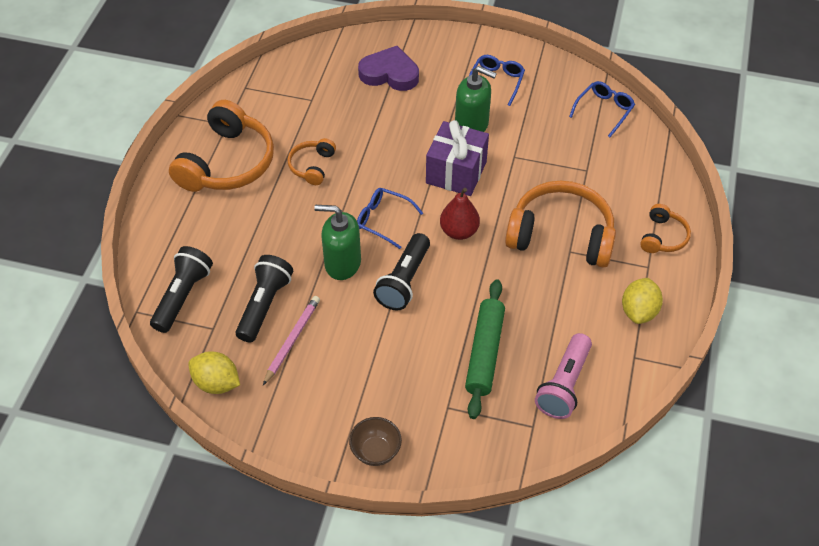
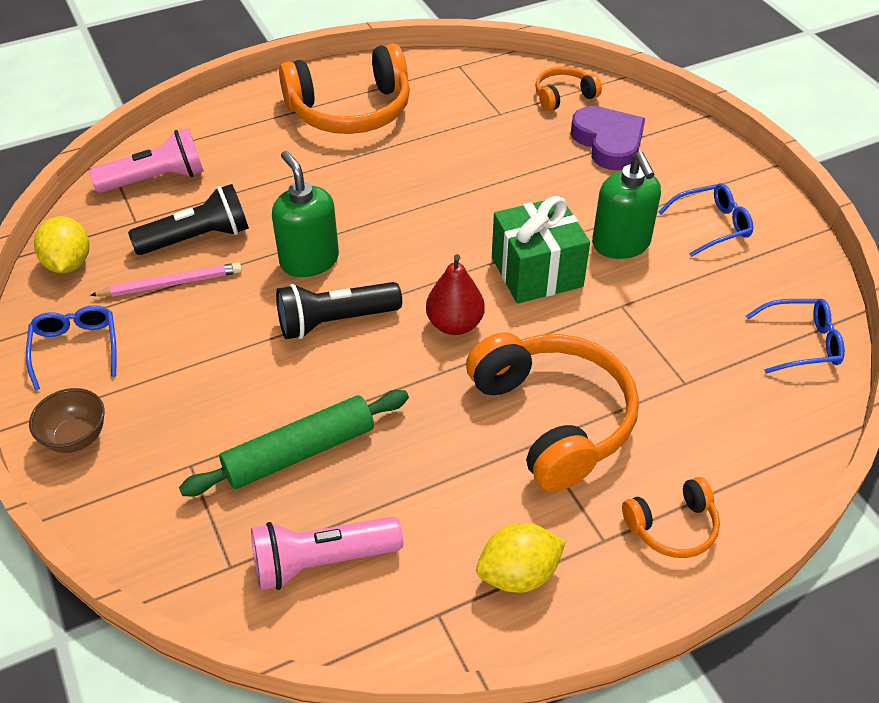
camera: 50 degrees right, 5 degrees down
black flashlight [150,246,213,333] -> pink flashlight [89,128,204,193]
orange headphones [288,138,336,185] -> orange headphones moved to [535,66,602,111]
blue glasses [357,188,423,249] -> blue glasses moved to [26,305,117,390]
purple gift [426,120,489,196] -> green gift [492,196,590,304]

